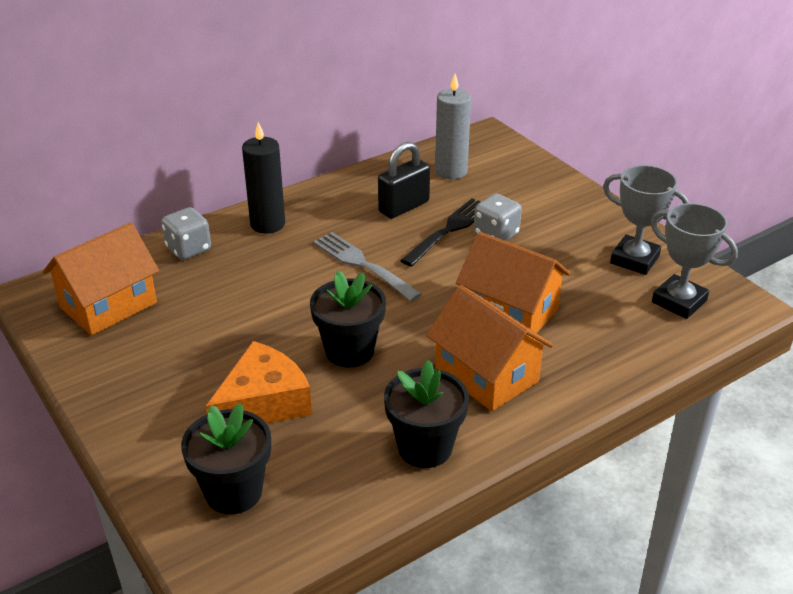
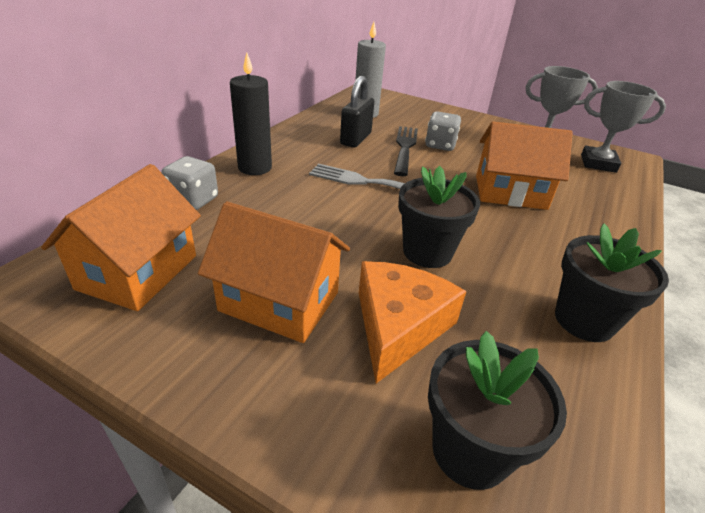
camera: 30 degrees left, 0 degrees up
orange house [426,285,553,411] -> orange house moved to [198,202,350,343]

